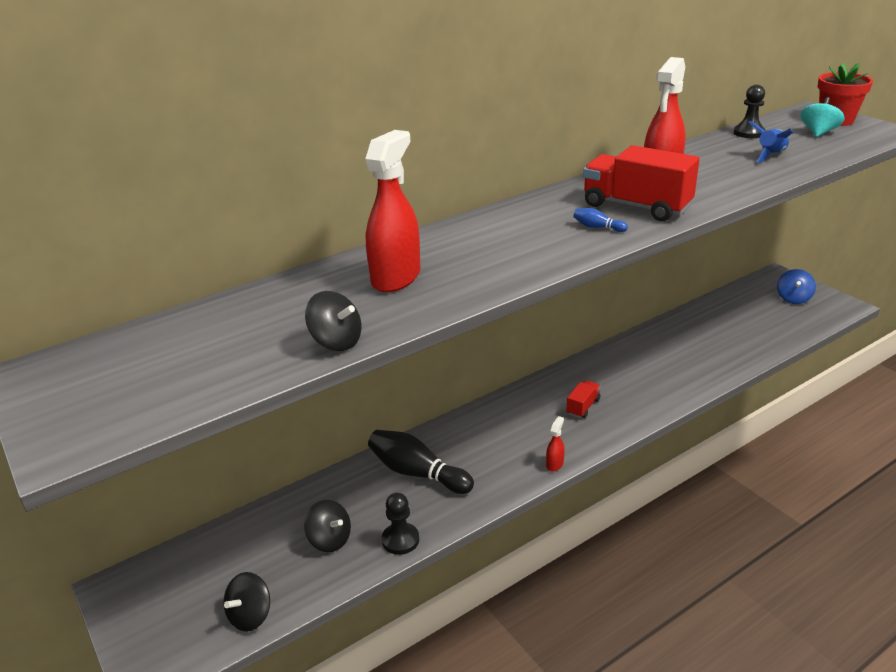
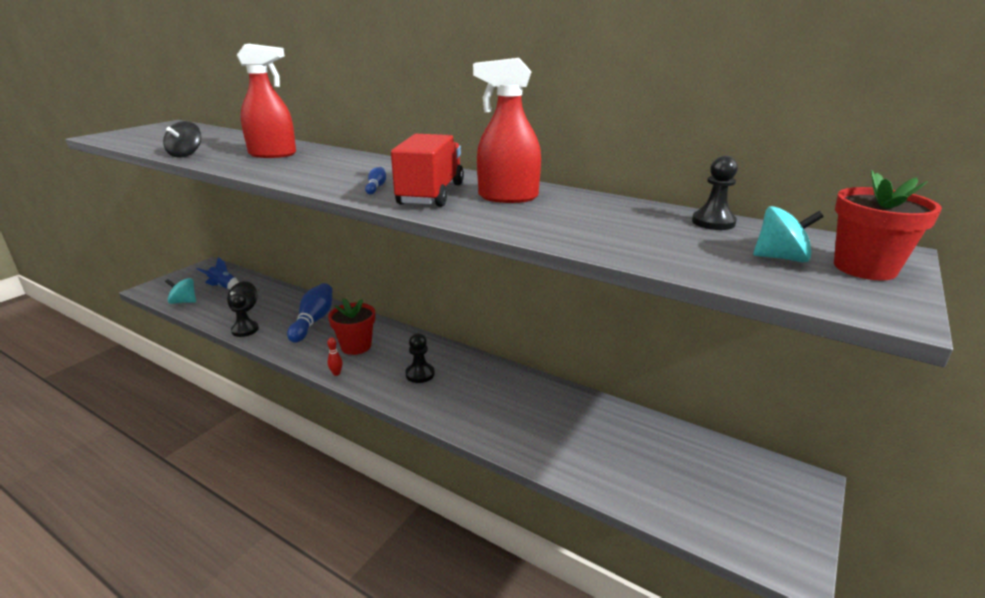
camera: 65 degrees right, 5 degrees down
black spinning top [223,572,270,631] -> turquoise spinning top [165,278,196,304]
black bowling pin [368,430,474,494] -> blue bowling pin [287,283,332,343]
red spray bottle [546,416,565,471] -> red bowling pin [327,337,343,376]
red truck [567,380,601,418] -> black pawn [406,334,435,383]
blue rocket [748,121,793,163] -> blue rocket moved to [197,257,239,289]
blue spinning top [777,269,816,304] -> none
none -> red flower pot [328,298,375,355]

